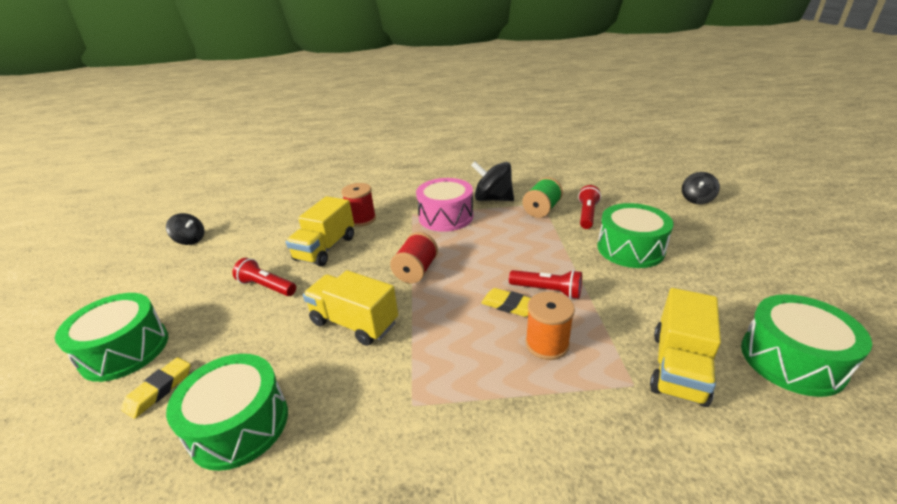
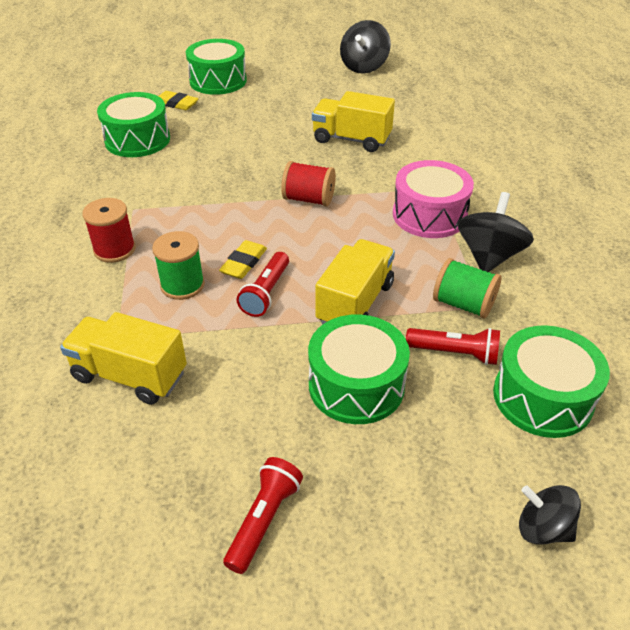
camera: 85 degrees right, 10 degrees up
black spinning top [166,213,205,245] -> black spinning top [340,20,391,73], size x1.55
red flashlight [232,258,296,296] -> red flashlight moved to [223,457,303,574]
yellow truck [303,270,398,346] -> yellow truck moved to [316,239,395,325]
red spool [341,183,376,227] -> red spool moved to [82,198,136,263]
orange spool [525,292,575,360] -> green spool [152,231,205,300]
green drum [741,294,872,397] -> green drum moved to [493,325,610,438]

